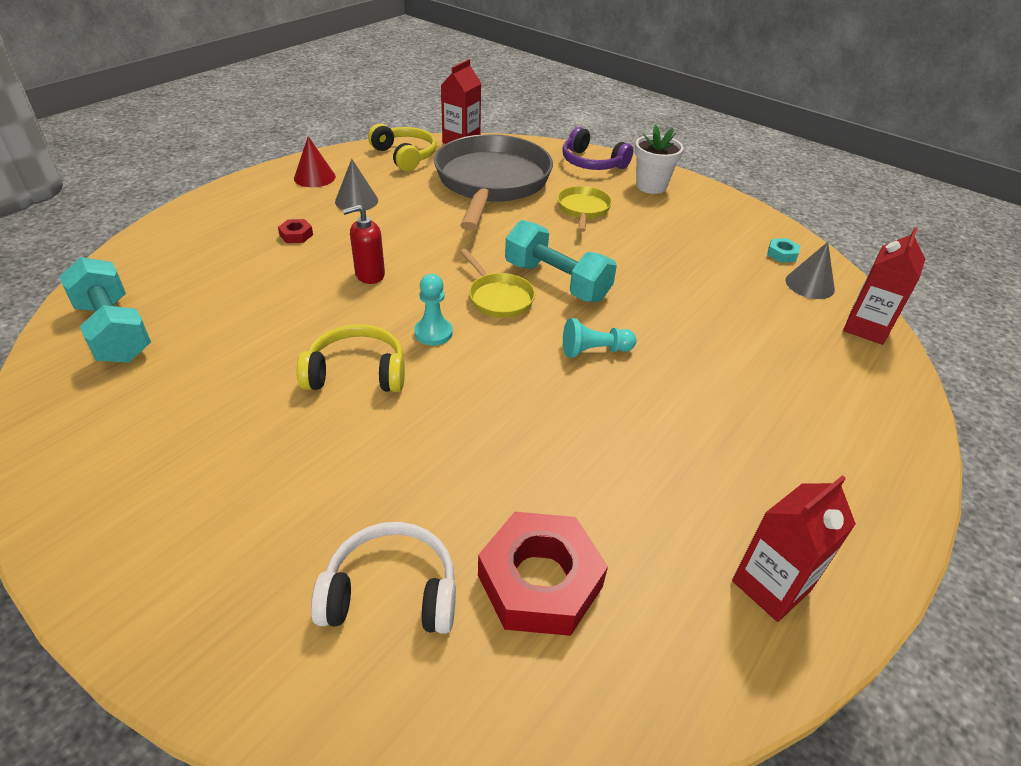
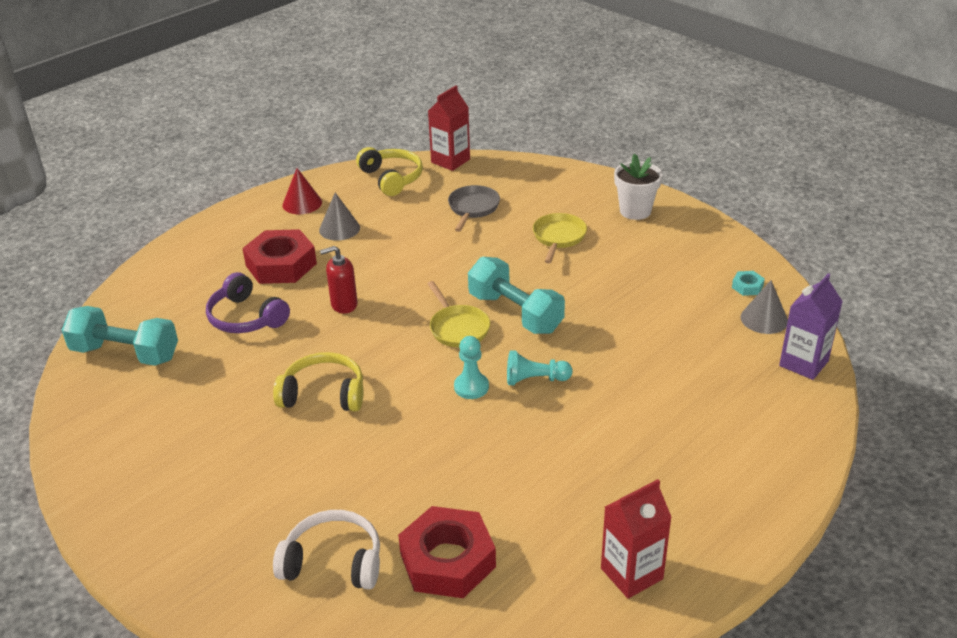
camera: 10 degrees right, 5 degrees down
turquoise dumbbell [59,257,151,363] -> turquoise dumbbell turned 45 degrees counterclockwise [62,306,178,366]
red nut [278,219,313,243] -> red nut [242,229,317,284], size x2.33
turquoise pawn [414,274,453,345] -> turquoise pawn moved to [454,336,489,399]
grey pan [434,134,553,231] -> grey pan [448,185,500,232], size x0.44
purple headphones [562,127,633,170] -> purple headphones moved to [206,272,290,333]
red carton [843,227,925,345] -> purple carton [779,273,843,380]

